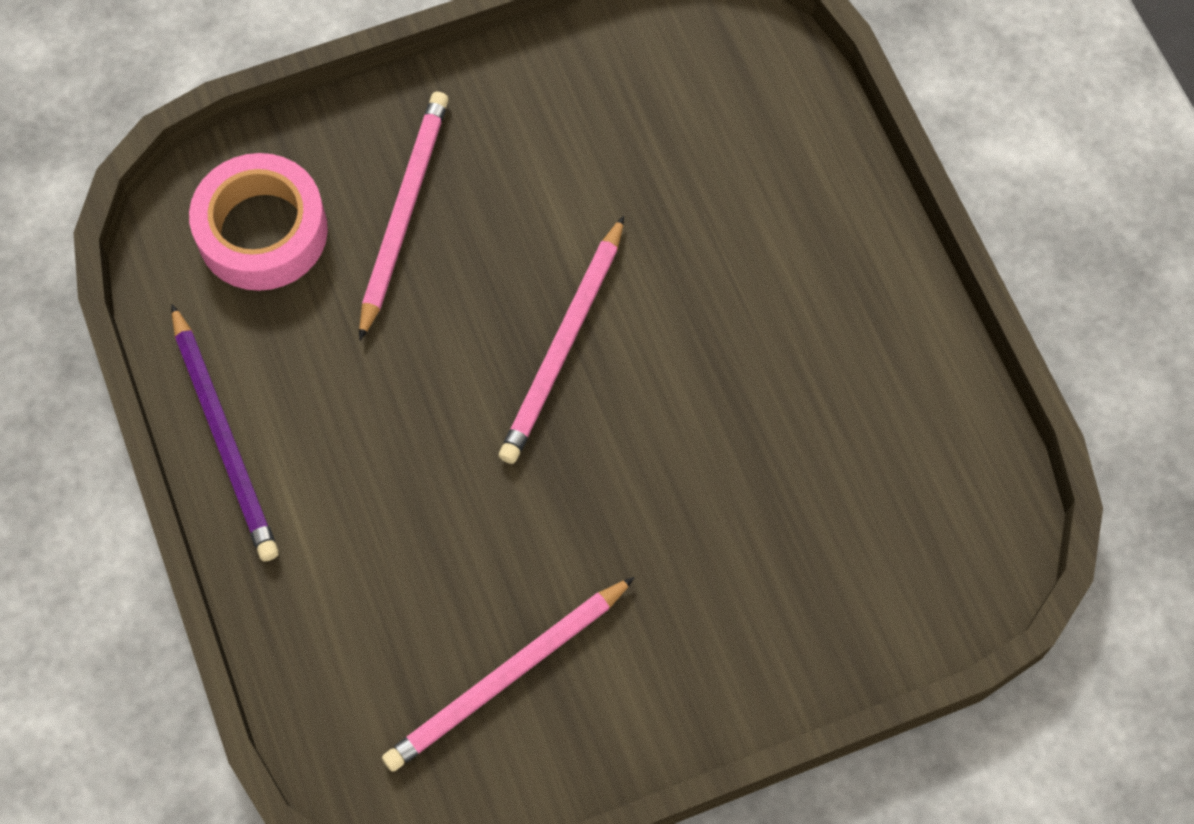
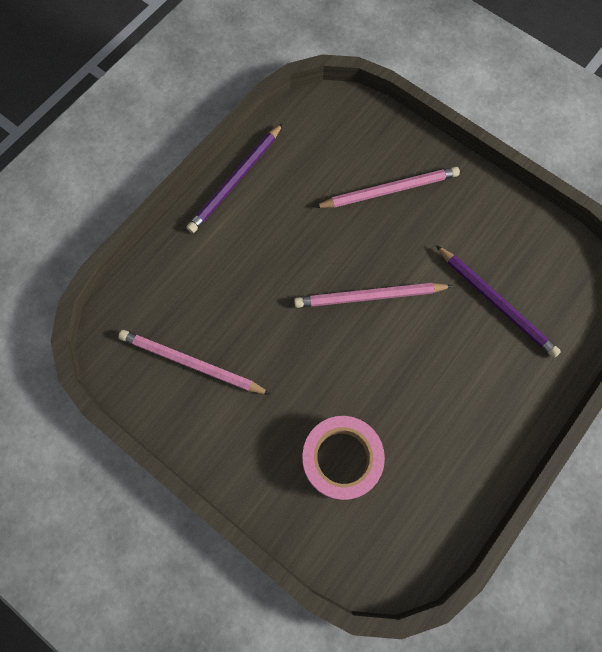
camera: 60 degrees right, 5 degrees up
pink tape [189,153,328,291] -> pink tape moved to [302,416,385,500]
none -> purple pencil [436,245,561,358]

